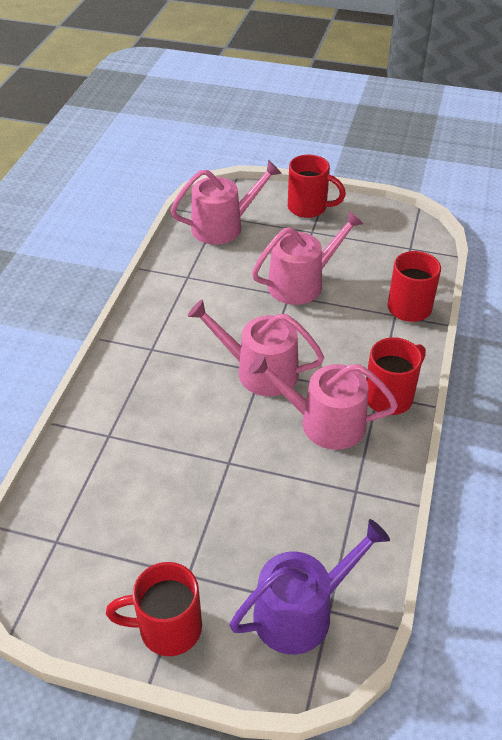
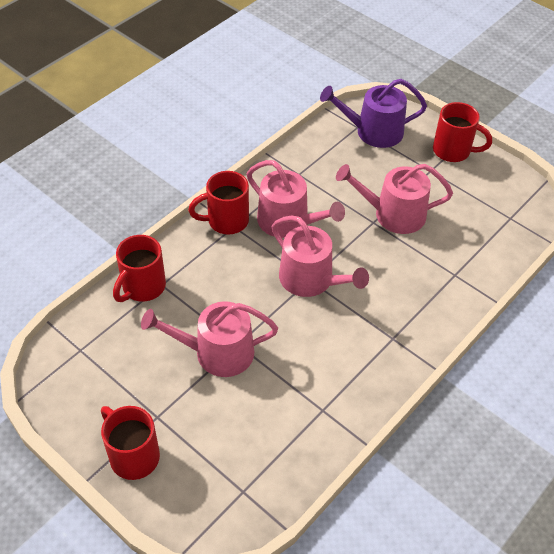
camera: 155 degrees left, 5 degrees up
pink watering can [171,160,282,245] -> pink watering can moved to [336,164,453,234]

